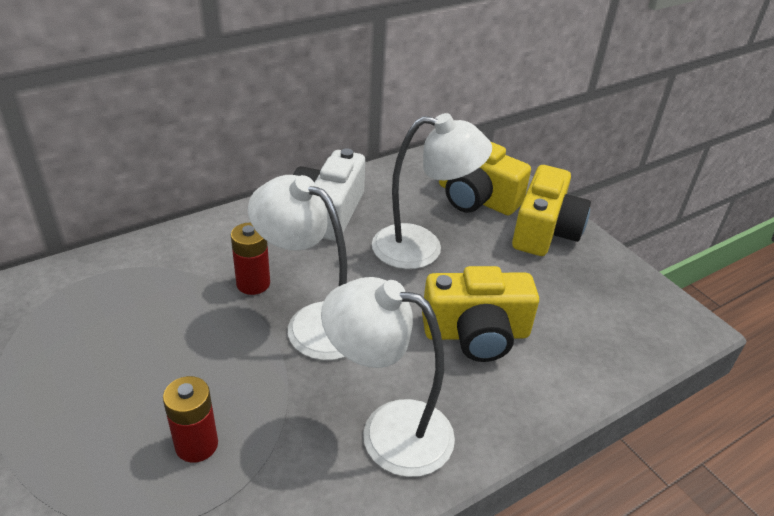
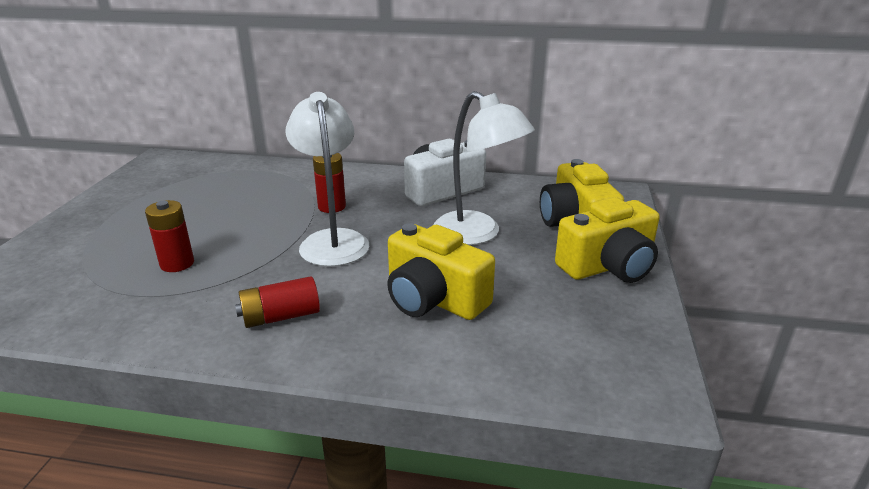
camera: 45 degrees right, 10 degrees down
white lamp [321,277,455,477] -> red battery [235,276,320,328]

